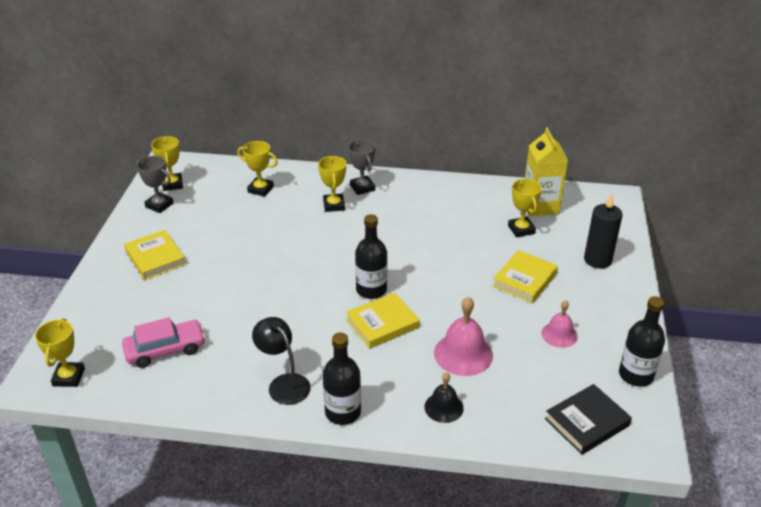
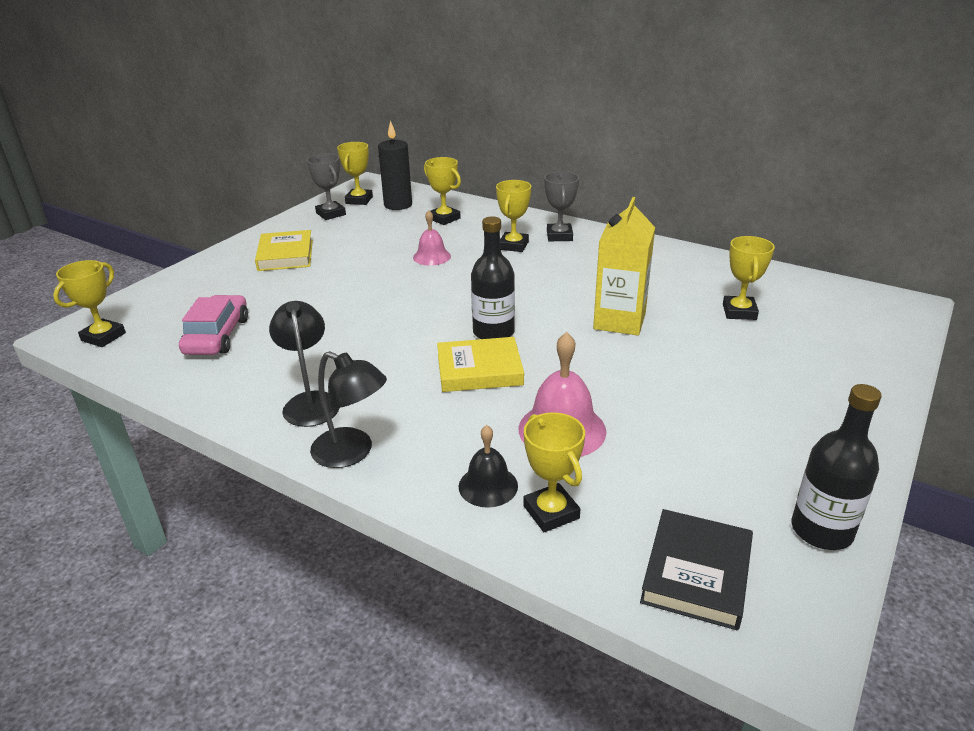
camera: 25 degrees right, 5 degrees down
pink car [122,317,205,368] -> pink car turned 90 degrees counterclockwise [179,295,248,355]
black bottle [323,332,361,425] -> black lamp [310,351,387,468]
yellow book [492,250,558,303] -> none
yellow carton [525,128,568,216] -> yellow carton moved to [593,197,655,336]
pink bell [541,300,578,348] -> pink bell moved to [413,210,451,266]
black book [545,384,632,455] -> black book turned 60 degrees counterclockwise [640,509,753,631]
black candle [584,193,622,269] -> black candle moved to [378,120,412,210]
none -> yellow trophy [523,412,585,532]

